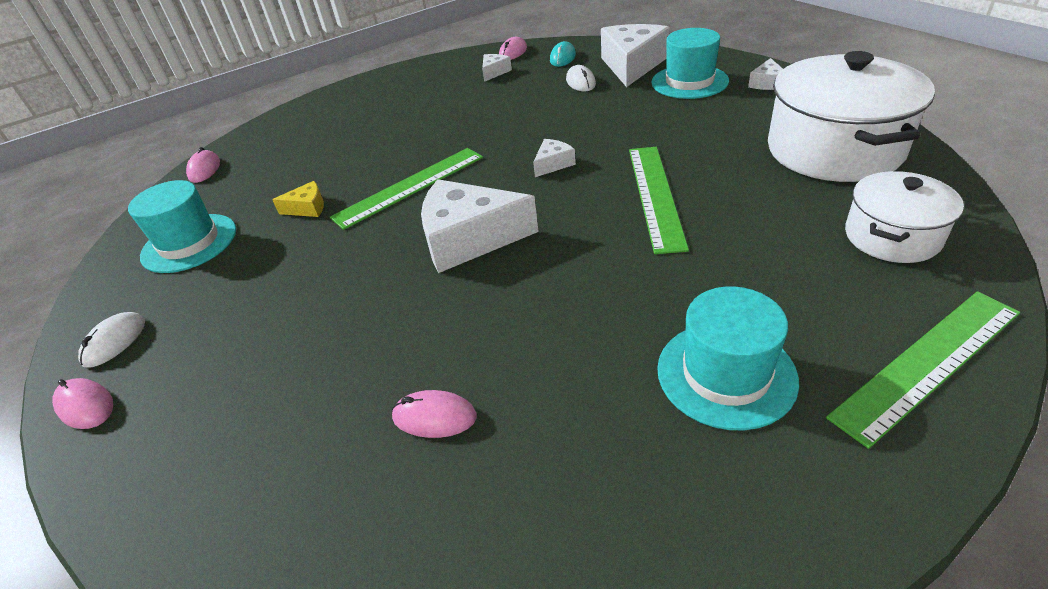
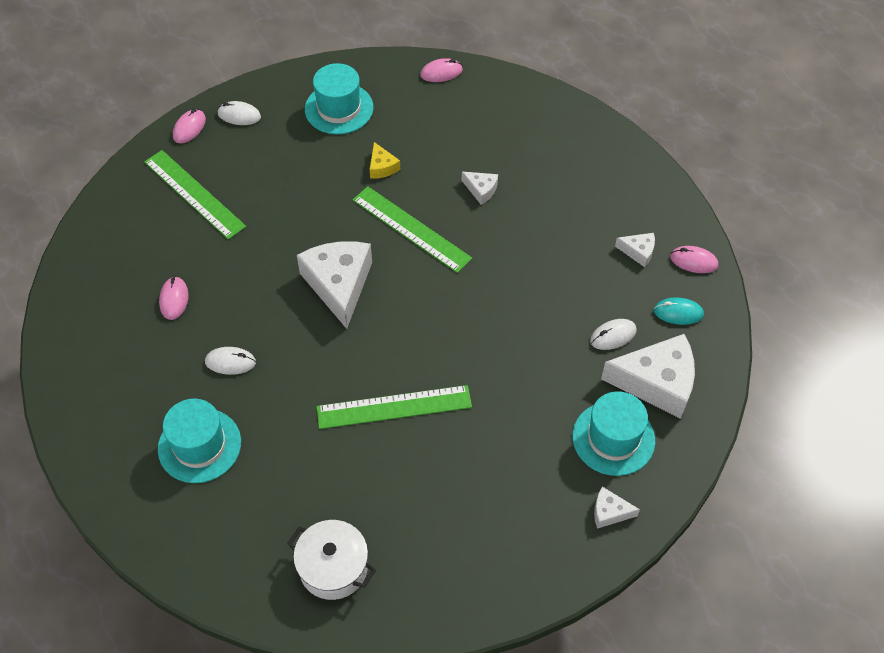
camera: 75 degrees right, 15 degrees up
white cheese [533,139,576,177] -> white cheese moved to [462,172,498,205]
white pot [768,51,935,182] -> none
green ruler [826,291,1020,449] -> green ruler moved to [144,150,246,240]
none -> white mouse [205,347,256,375]

